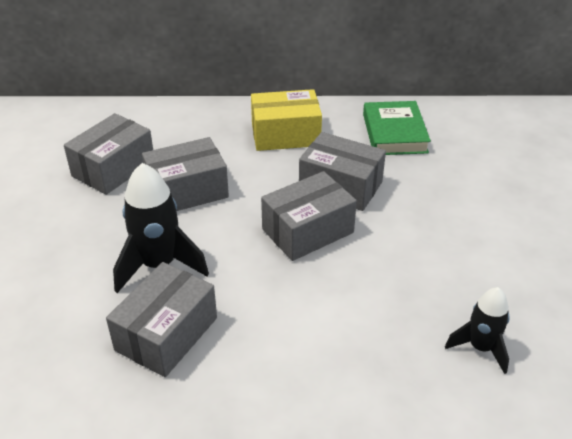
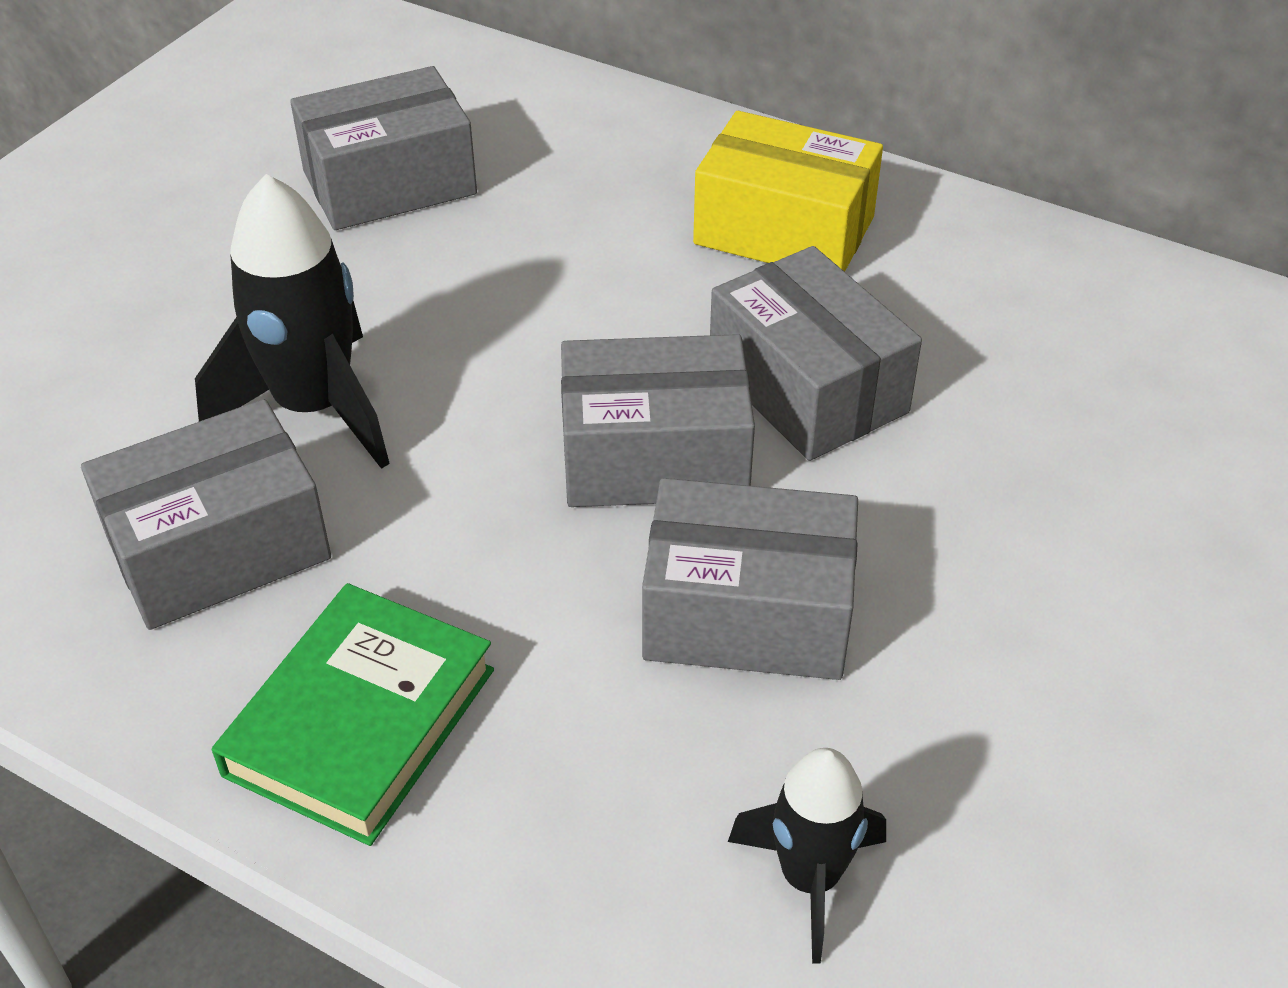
camera: 30 degrees right, 5 degrees up
grey box [142,137,229,211] -> grey box moved to [642,478,858,680]
green book [363,101,431,155] -> green book moved to [212,583,494,846]

